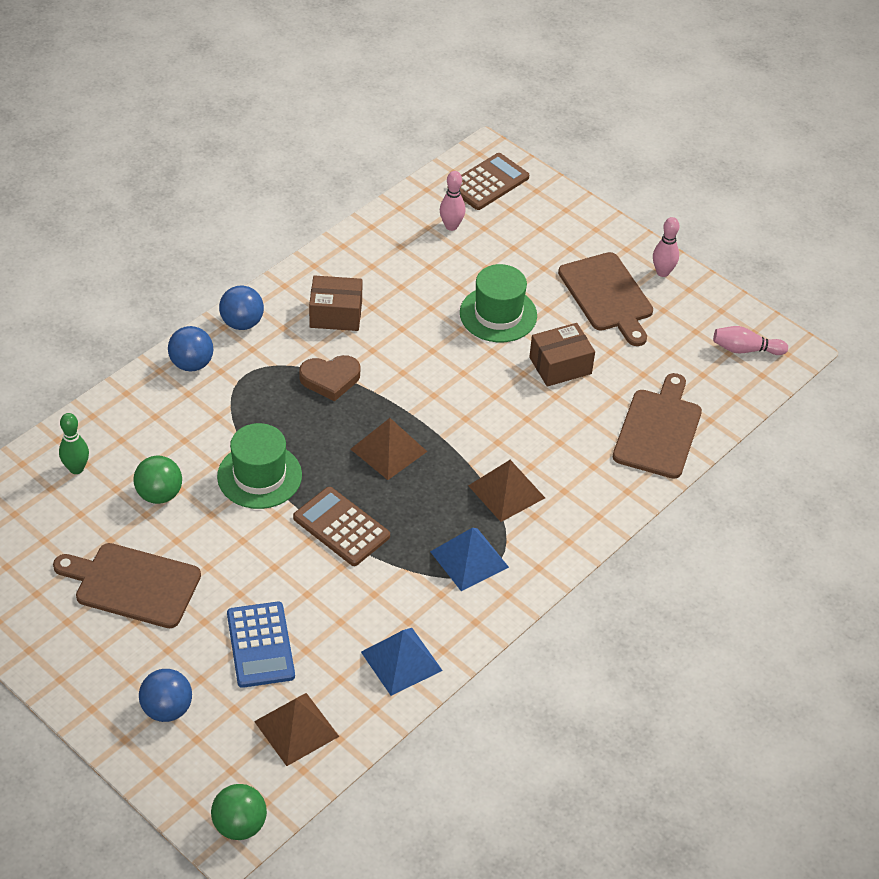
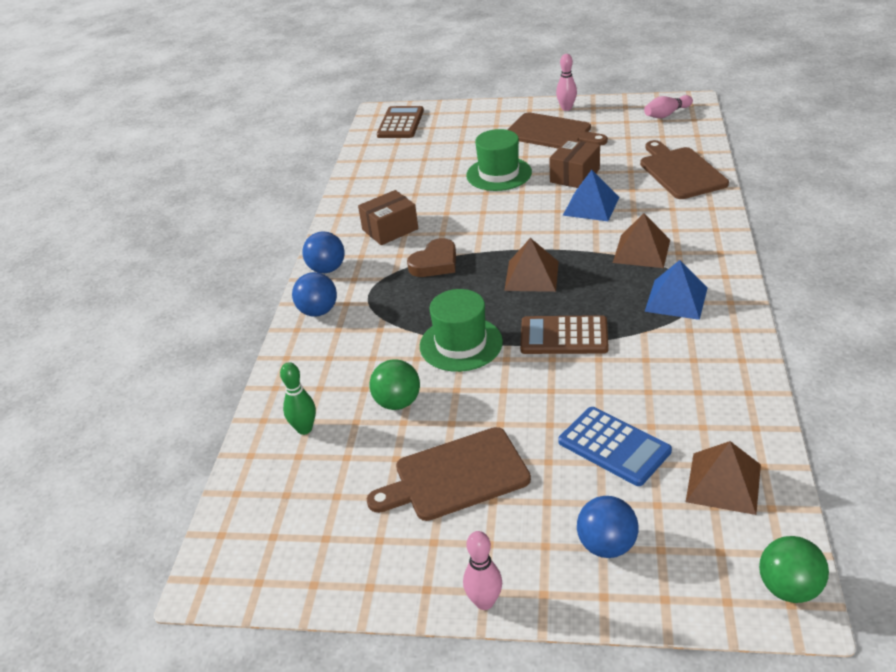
camera: 30 degrees left, 10 degrees down
blue pyramid [361,628,443,696] -> blue pyramid moved to [563,170,619,221]
pink bowling pin [440,171,465,231] -> pink bowling pin moved to [463,531,502,610]

